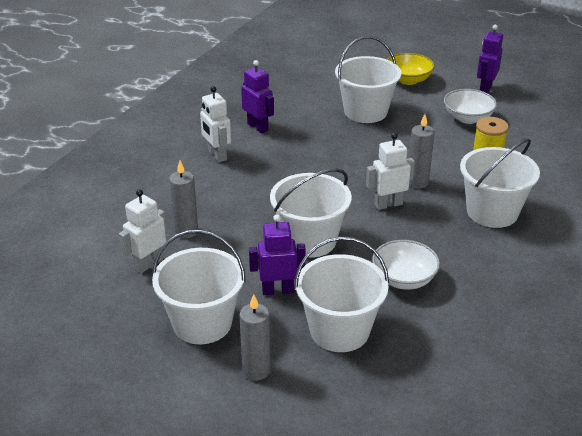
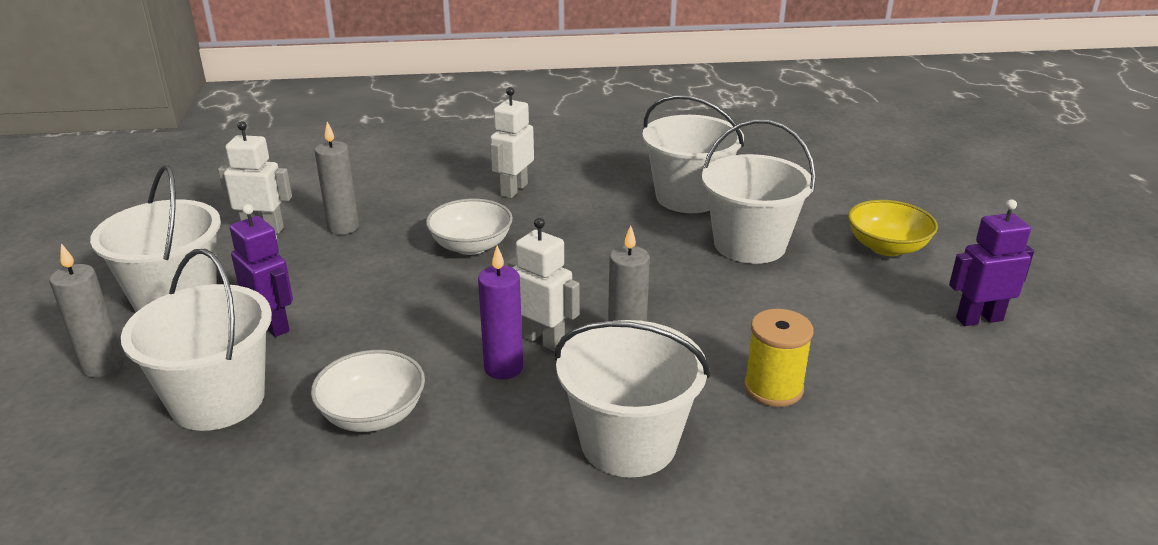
camera: 55 degrees right, 5 degrees down
purple robot [241,60,274,134] -> none
white bucket [270,168,352,258] -> white bucket moved to [642,95,744,213]
white bowl [444,89,497,124] -> white bowl moved to [426,199,513,255]
none -> purple candle [478,246,523,379]

